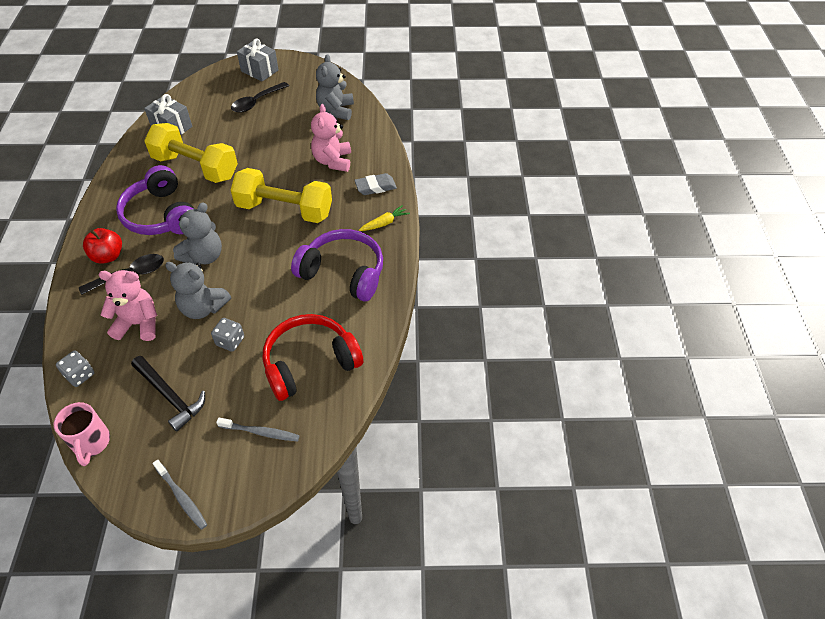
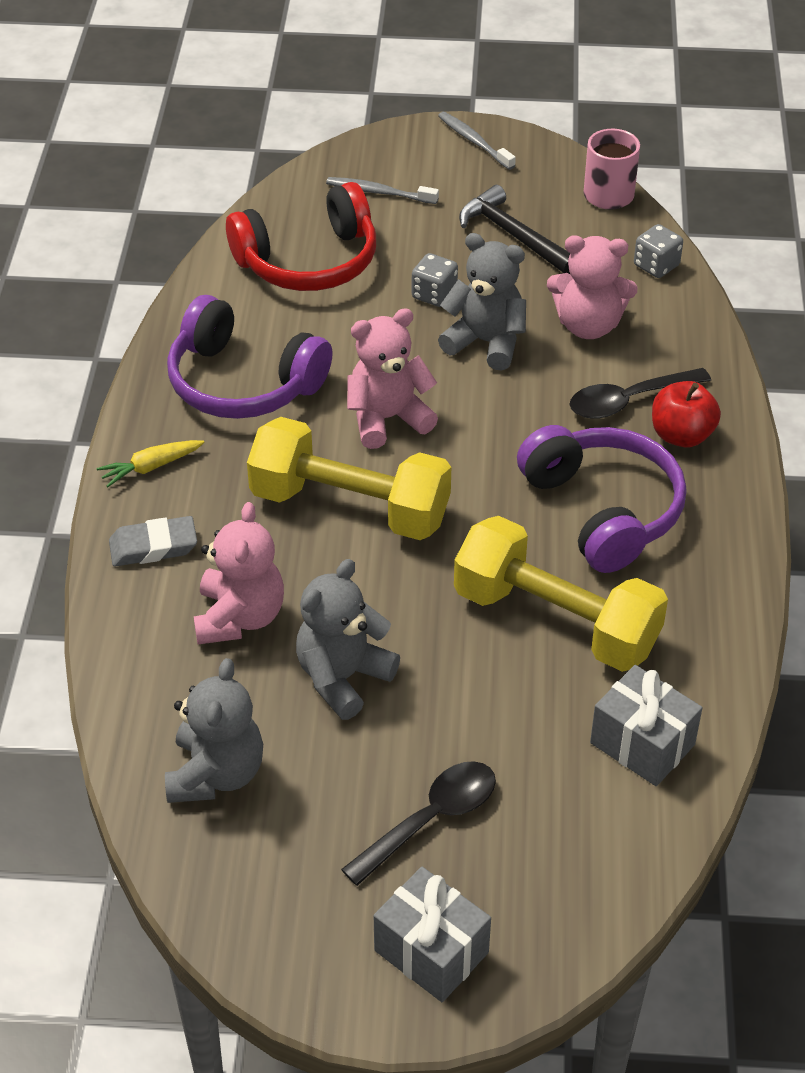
camera: 175 degrees left, 5 degrees down
grey teddy bear [173,202,222,265] -> grey teddy bear moved to [296,559,400,720]
none -> pink teddy bear [347,308,438,449]

